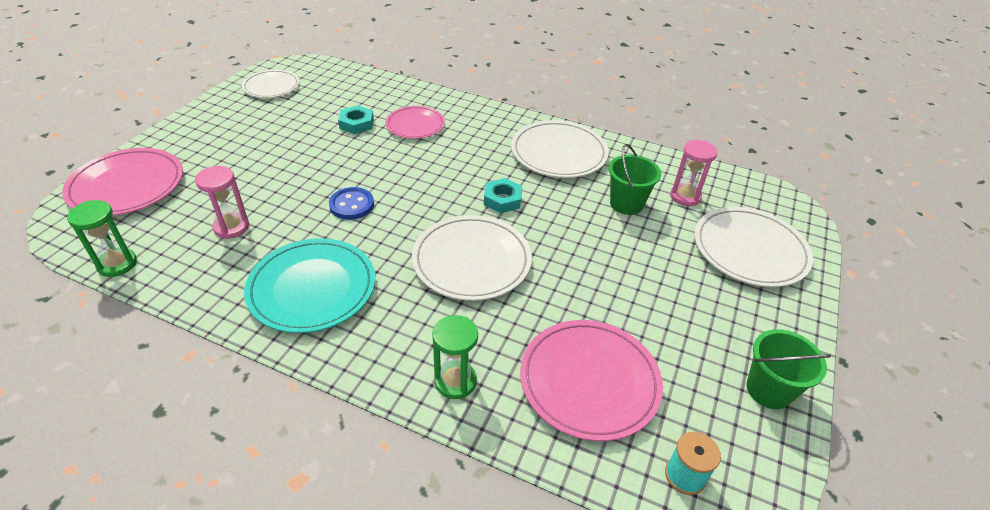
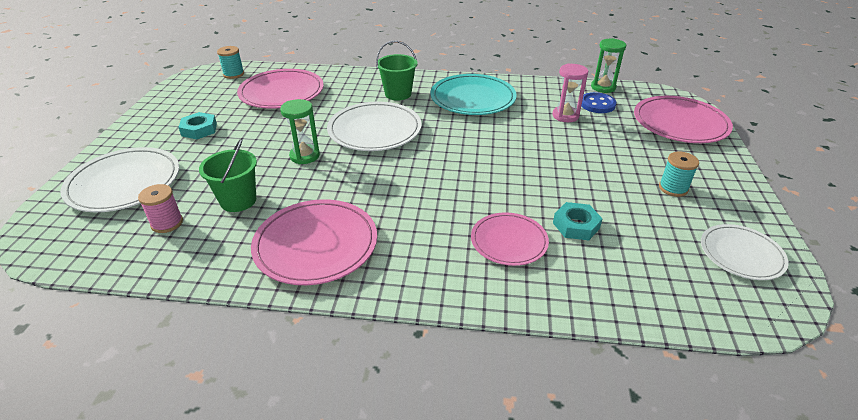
camera: 165 degrees right, 5 degrees down
blue button [329,187,374,220] -> blue button moved to [581,92,616,113]
green hourglass [432,315,478,399] -> green hourglass moved to [280,99,320,164]
turquoise nut [484,178,522,213] -> turquoise nut moved to [178,112,217,139]
white plate [511,120,609,178] -> pink plate [251,199,377,285]
pink hourglass [670,140,718,206] -> pink spool [138,184,183,233]
green bucket [747,329,831,409] -> green bucket moved to [376,41,418,101]
none -> turquoise spool [659,152,699,197]

